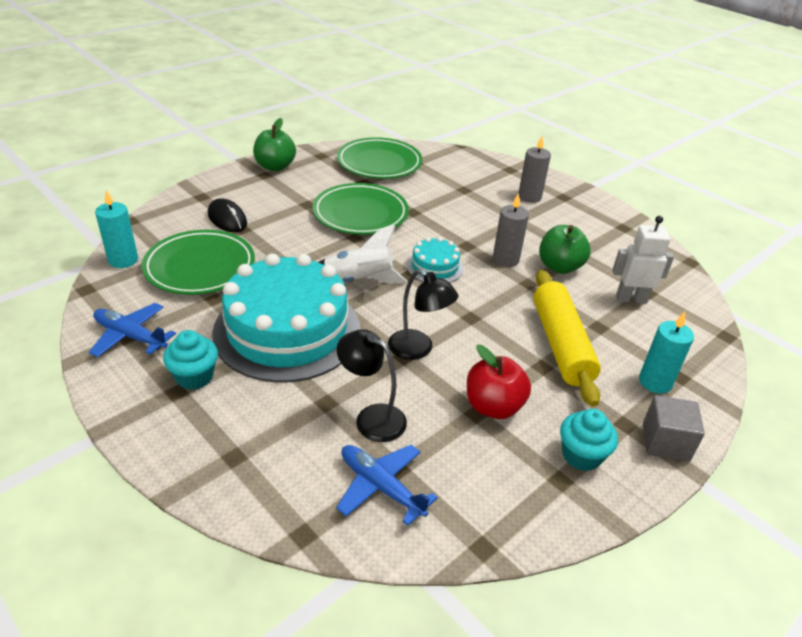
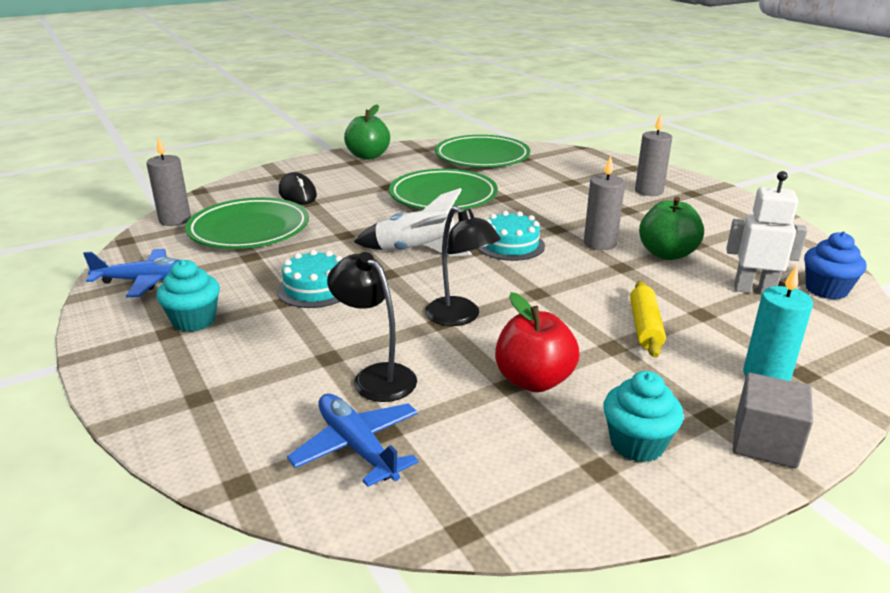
camera: 15 degrees right, 10 degrees down
blue plane [89,303,176,357] -> blue plane turned 135 degrees clockwise [83,249,180,297]
turquoise candle [95,190,138,268] -> grey candle [146,137,191,226]
turquoise cake [212,253,360,383] -> turquoise cake [277,250,343,308], size x0.45
yellow rolling pin [533,270,601,407] -> yellow rolling pin [630,281,666,358], size x0.55
none -> blue cupcake [804,232,866,300]

